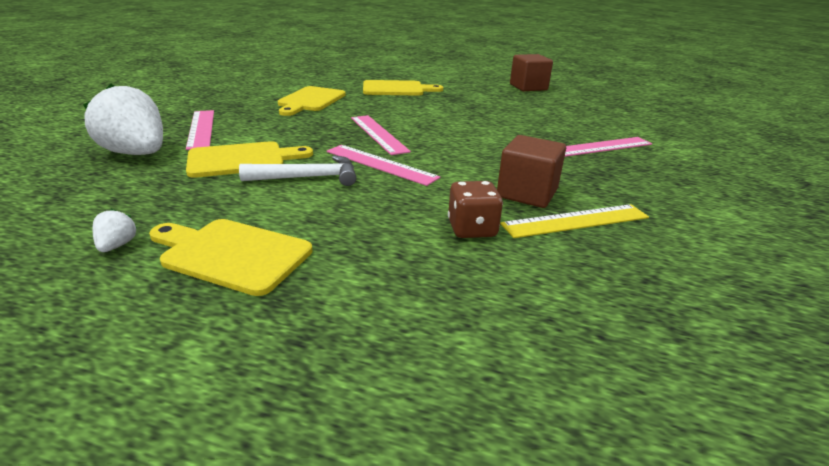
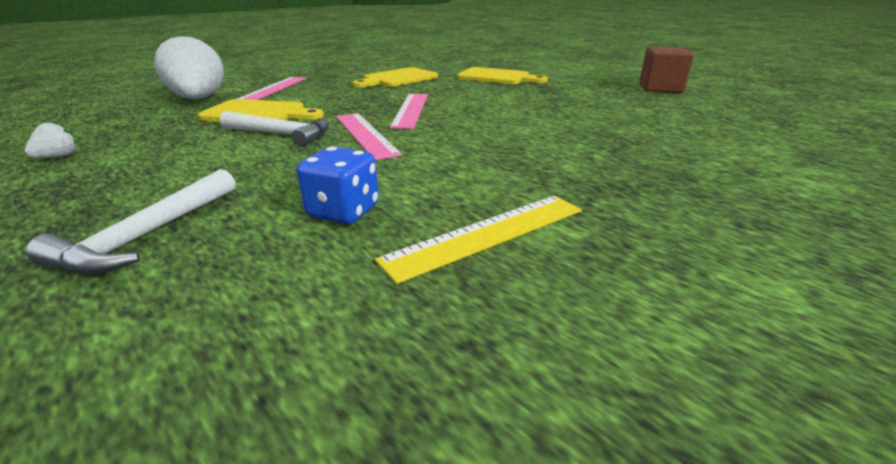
camera: 30 degrees right, 0 degrees up
yellow cutting board [149,219,312,296] -> none
brown dice [448,181,503,238] -> blue dice [297,147,379,224]
brown cube [497,135,566,208] -> none
yellow ruler [500,204,649,238] -> yellow ruler turned 45 degrees counterclockwise [375,196,582,284]
pink ruler [565,137,652,157] -> none
none -> white hammer [26,169,235,274]

